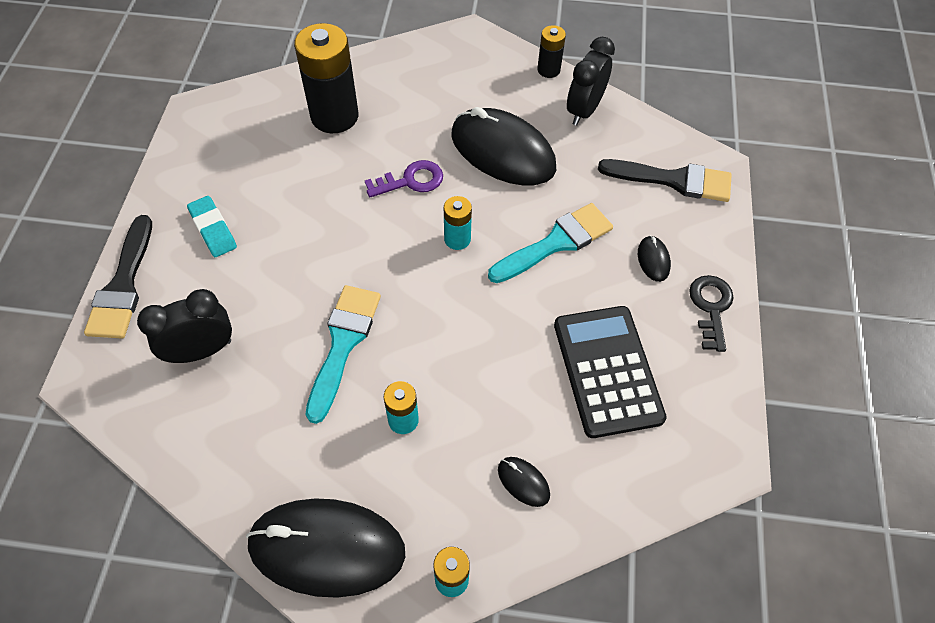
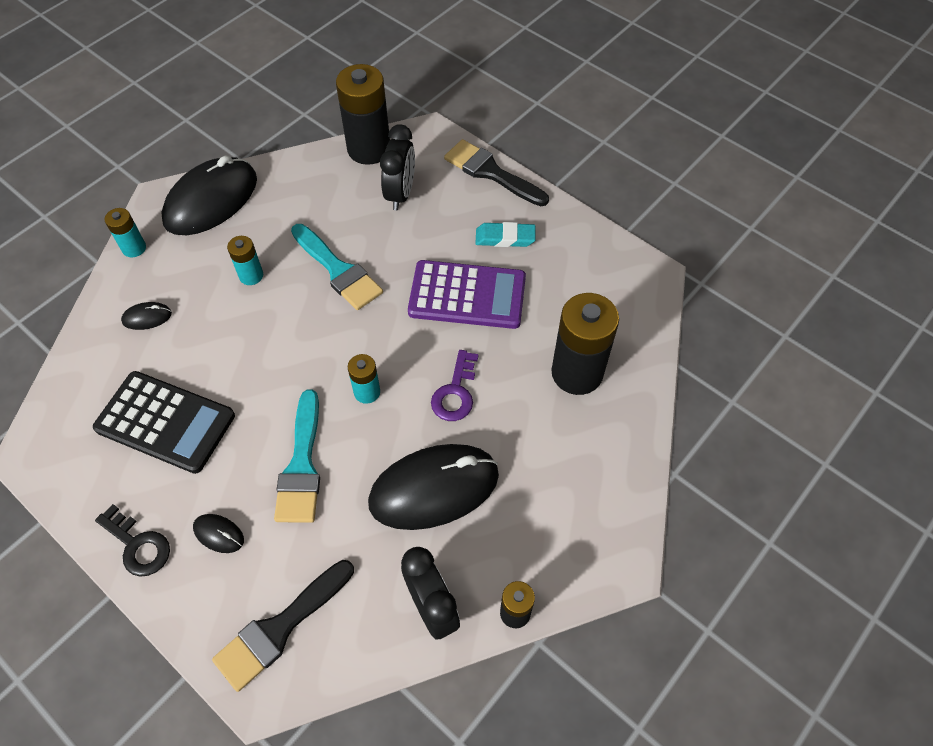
camera: 125 degrees right, 0 degrees up
none -> black battery [336,64,390,165]
none -> purple calculator [408,260,526,329]

